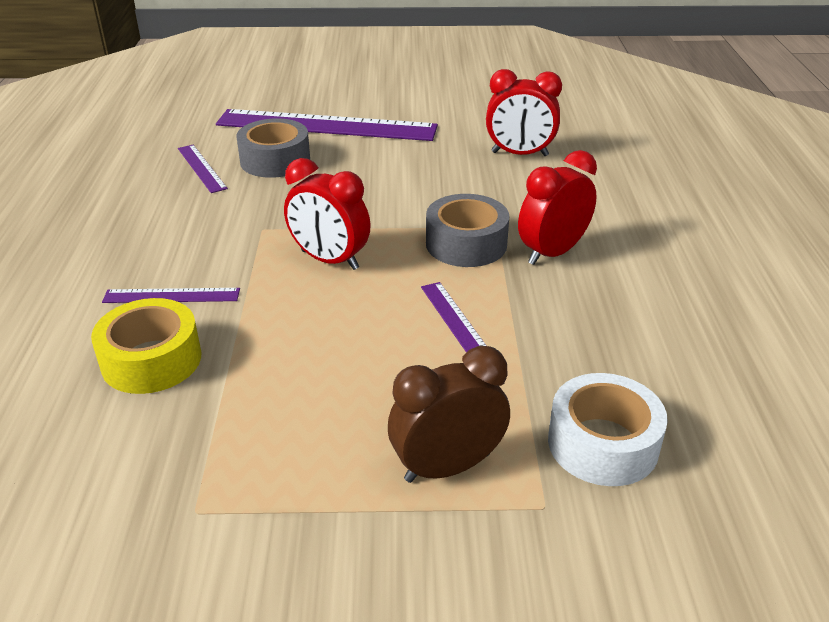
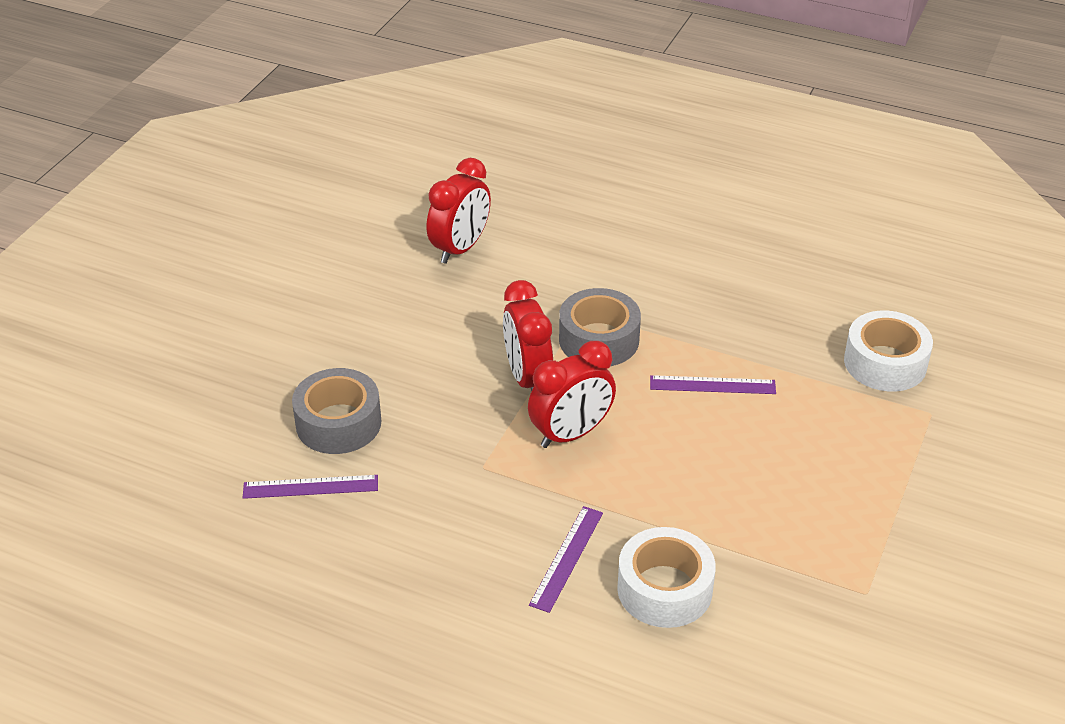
camera: 65 degrees left, 5 degrees up
yellow tape [91,298,202,394] -> white tape [617,527,716,628]
purple ruler [216,109,438,141] -> none
brown clock [388,346,510,483] -> none
red clock [518,150,597,265] -> red clock moved to [503,280,553,391]

